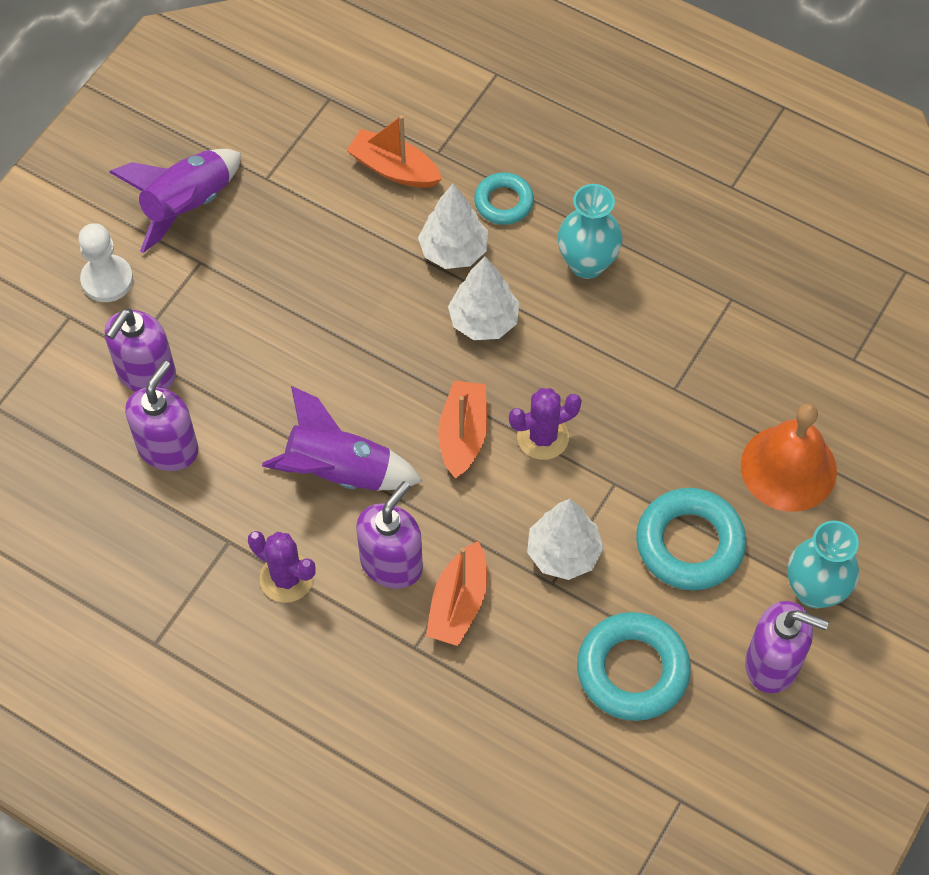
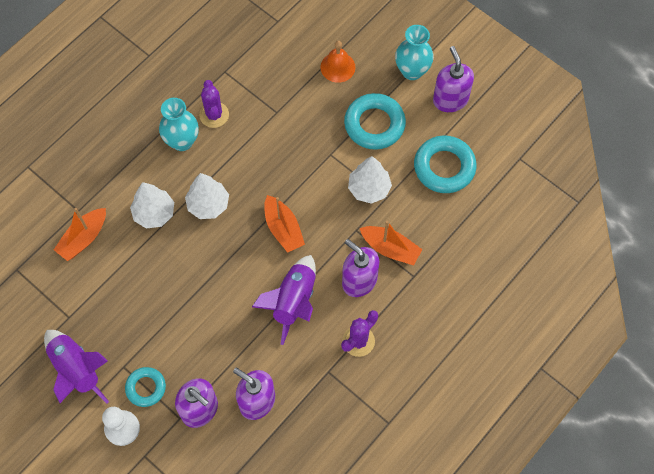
camera: 80 degrees left, 5 degrees up
orange boat [438,381,488,479] -> orange boat turned 135 degrees counterclockwise [264,195,305,253]
turquoise ring [474,172,534,225] -> turquoise ring moved to [125,367,166,407]
purple cactus [509,388,582,460] -> purple cactus moved to [199,80,229,128]
orange bell [741,404,837,512] -> orange bell [320,41,355,83], size x0.65
purple soap dispenser [745,601,829,693] -> purple soap dispenser turned 45 degrees counterclockwise [433,46,474,112]

